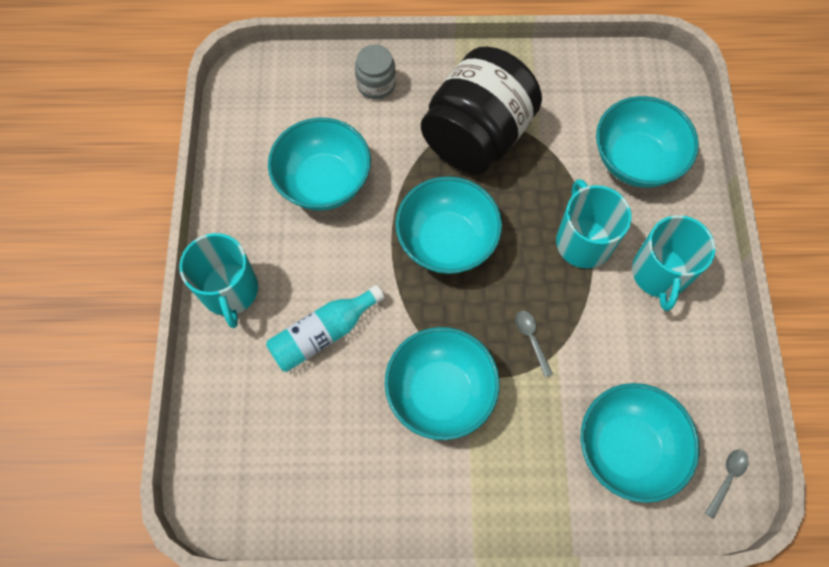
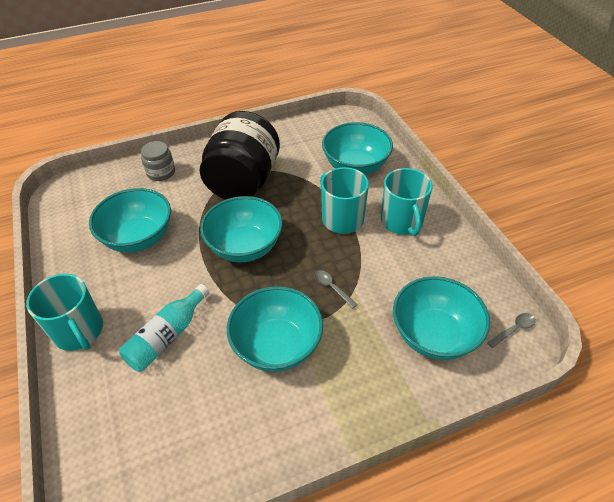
camera: 20 degrees left, 20 degrees down
grey spoon [705,449,749,519] -> grey spoon turned 45 degrees clockwise [487,313,536,348]

